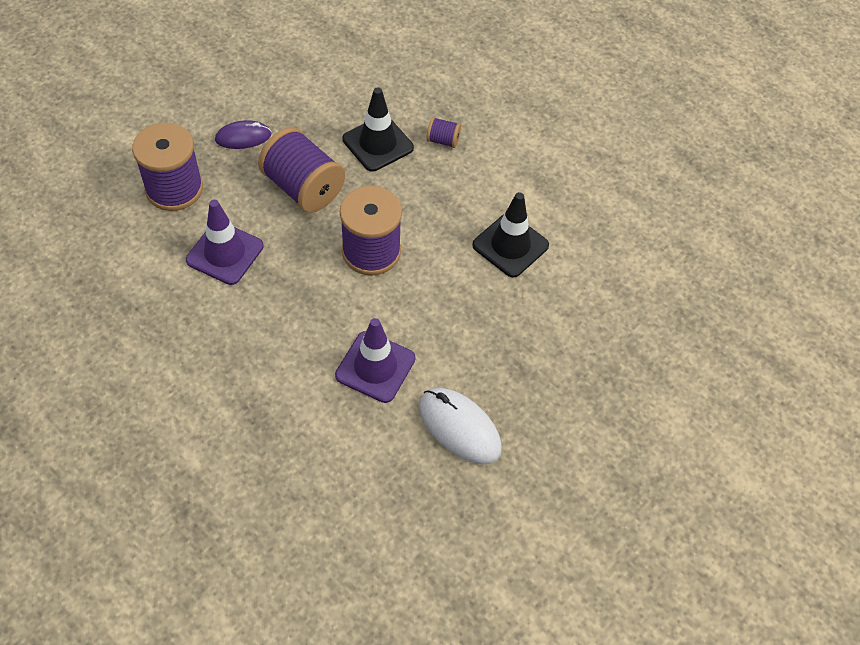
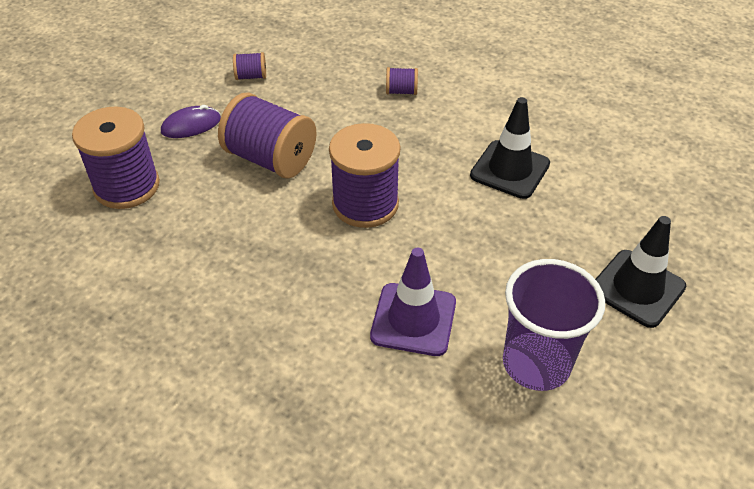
camera: 10 degrees left, 10 degrees down
purple traffic cone [186,200,264,285] -> none
black traffic cone [342,87,414,172] -> black traffic cone moved to [595,216,686,328]
white mouse [419,388,502,465] -> purple cup [503,259,605,391]
none -> purple spool [233,52,266,80]

